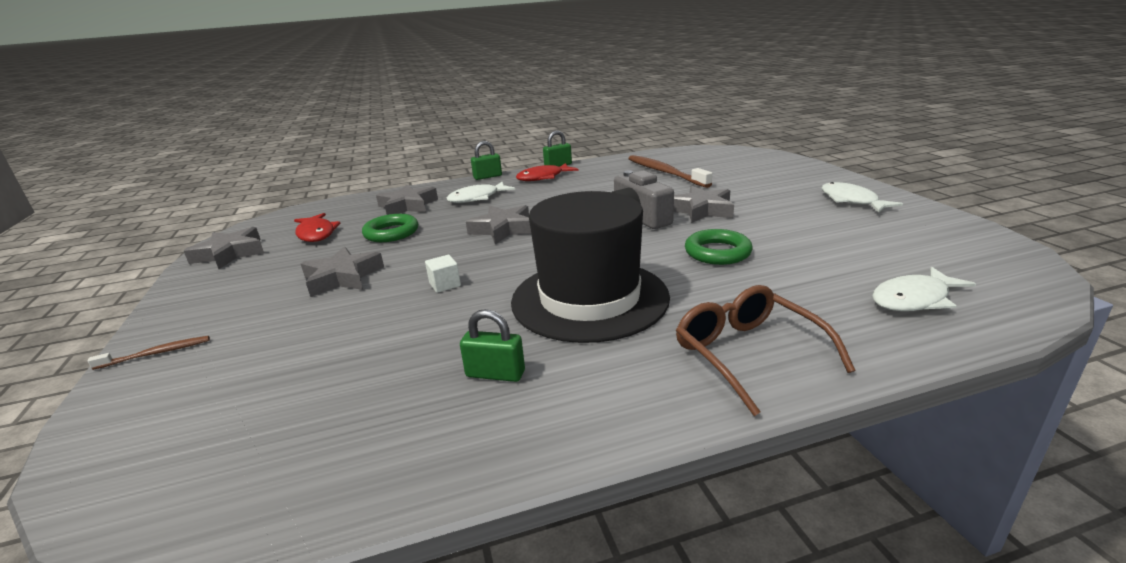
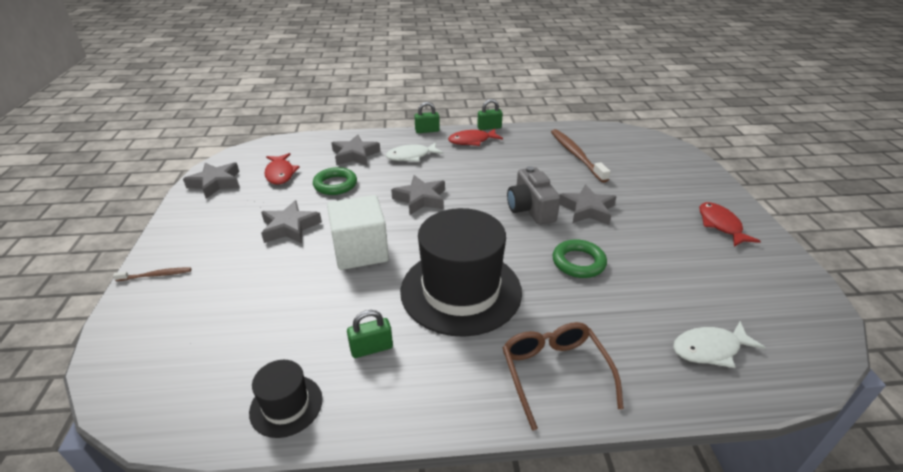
camera: 10 degrees right, 10 degrees up
white cube [425,255,461,293] -> white cube [327,195,389,270], size x2.50
green padlock [460,309,525,382] -> green padlock turned 45 degrees counterclockwise [347,310,393,358]
white fish [822,182,903,213] -> red fish [699,202,761,247]
none -> black hat [249,360,322,438]

